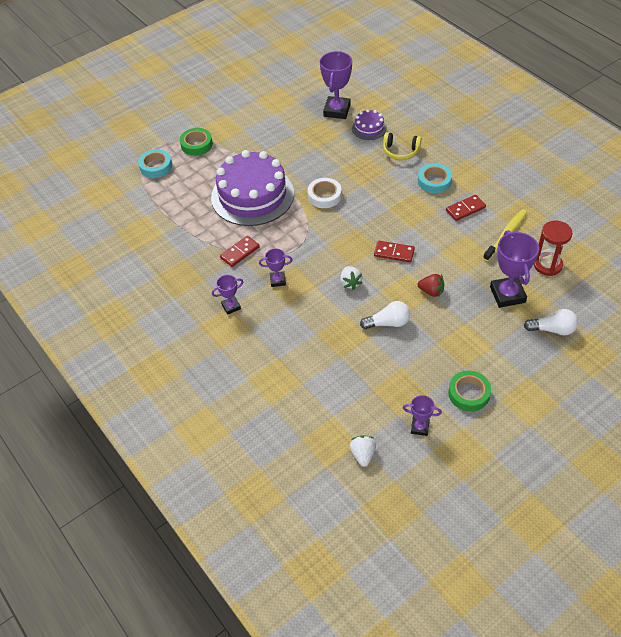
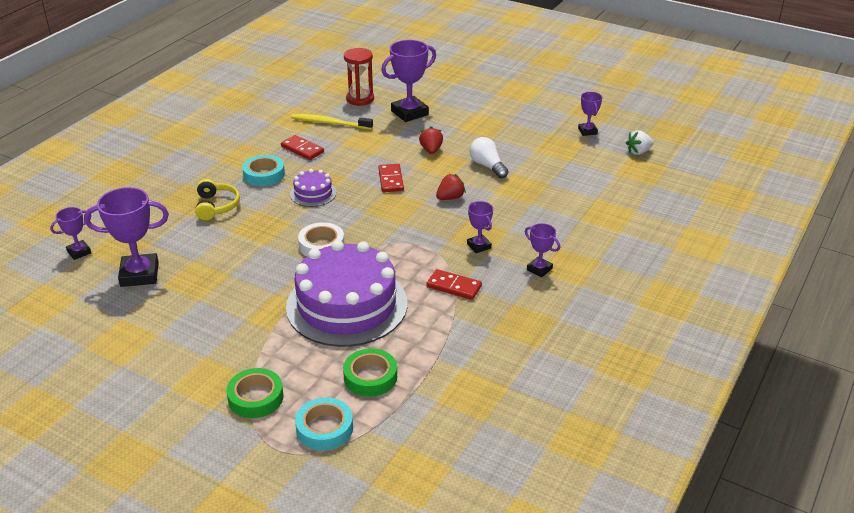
camera: 115 degrees left, 15 degrees down
white strawberry [340,266,363,290] -> red strawberry [436,174,466,200]
purple cake [352,109,387,140] -> purple cake moved to [290,169,337,207]
green tape [448,371,491,411] -> green tape moved to [343,348,397,397]
white light bulb [524,309,578,336] -> none
none -> purple trophy [50,207,91,260]

